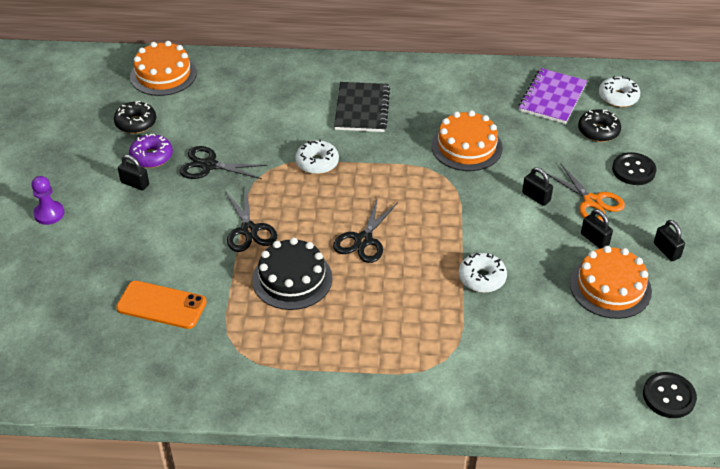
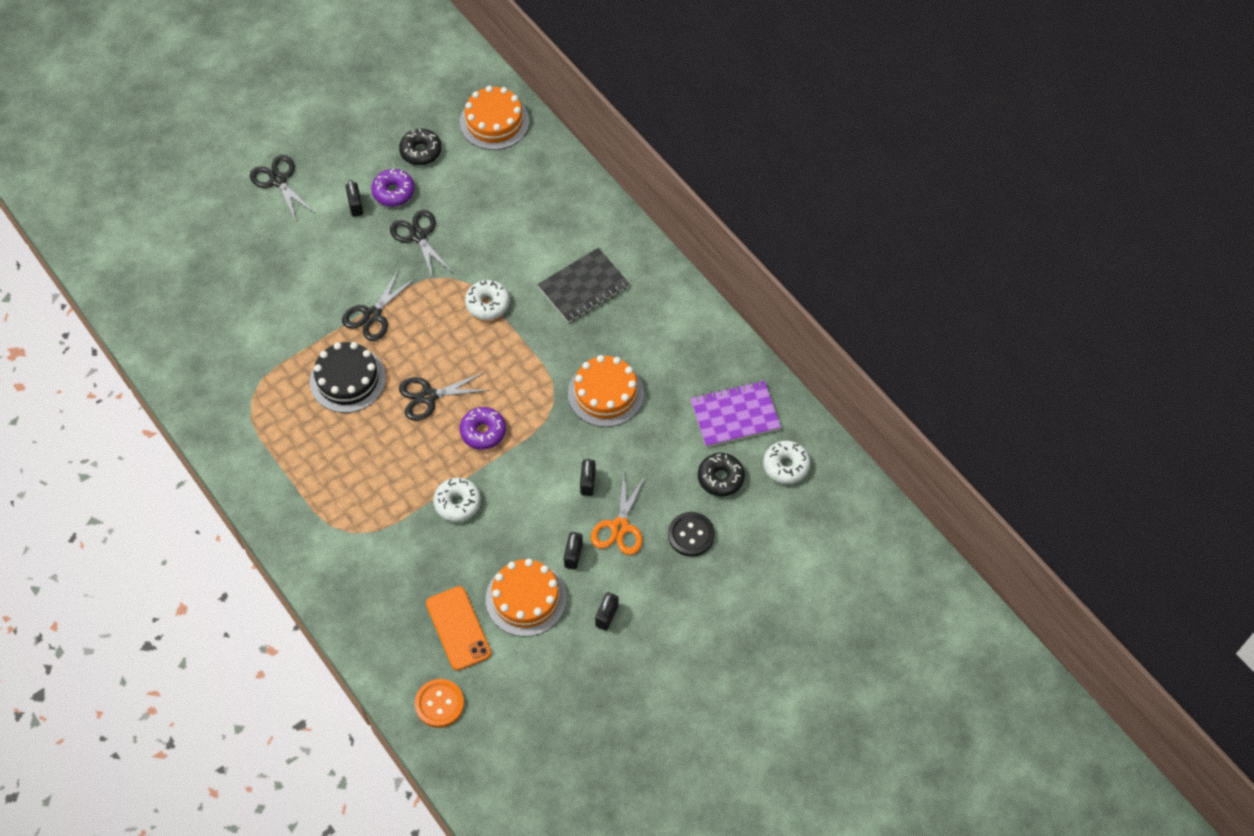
camera: 50 degrees right, 15 degrees up
purple pawn [32,176,64,225] -> black scissors [250,155,314,221]
orange phone [116,281,207,329] -> orange phone moved to [426,586,491,671]
black button [643,372,697,418] -> orange button [415,679,464,728]
none -> purple donut [460,407,506,450]

